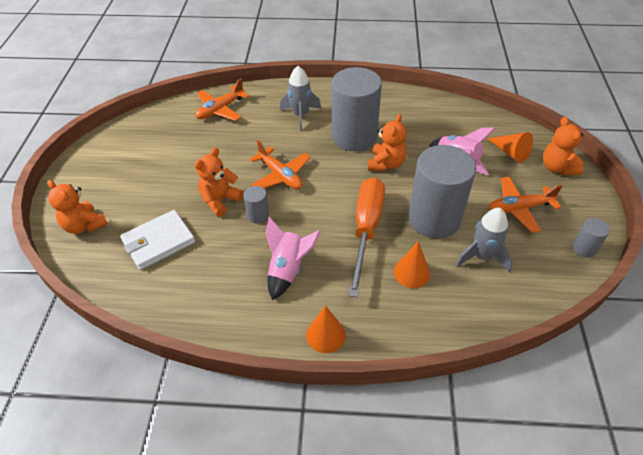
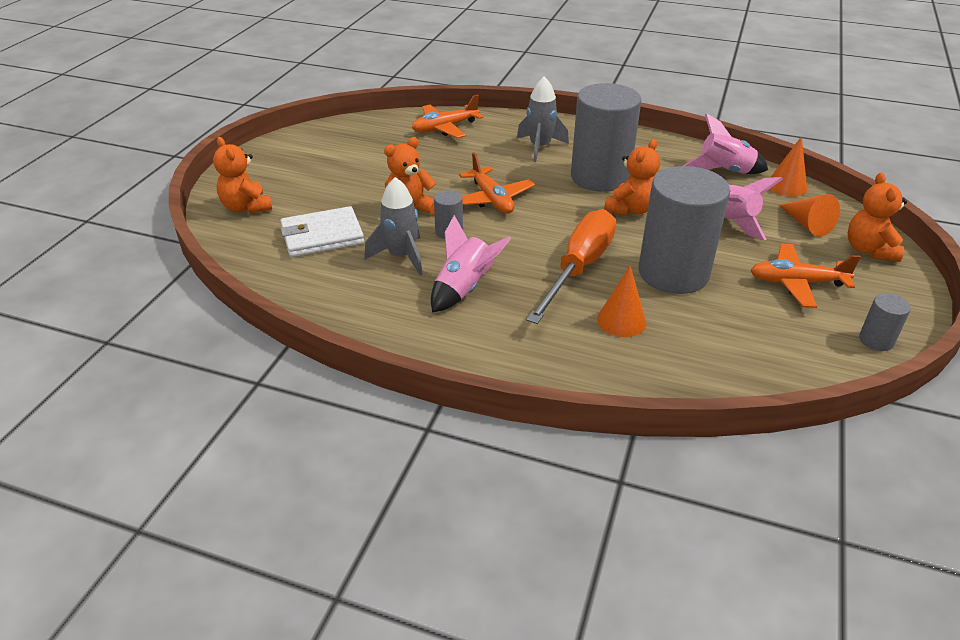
camera: 15 degrees right, 10 degrees down
orange cone [306,306,346,353] -> orange cone moved to [770,136,807,197]
grey rocket [456,208,513,273] -> grey rocket moved to [364,177,423,275]
none -> pink rocket [683,113,768,174]

